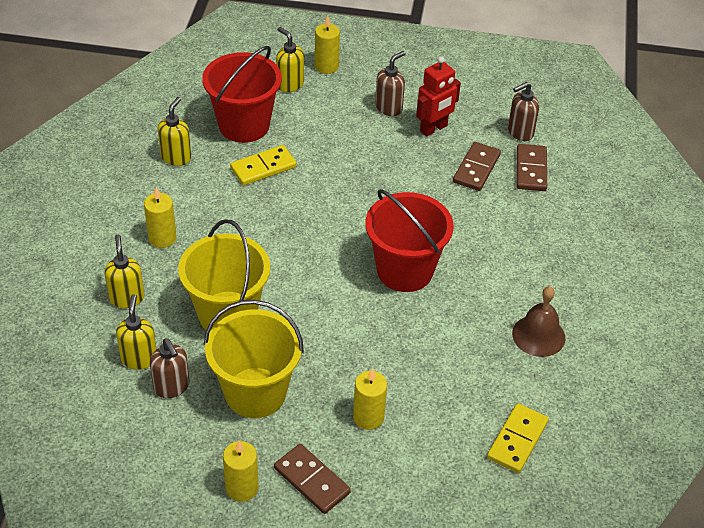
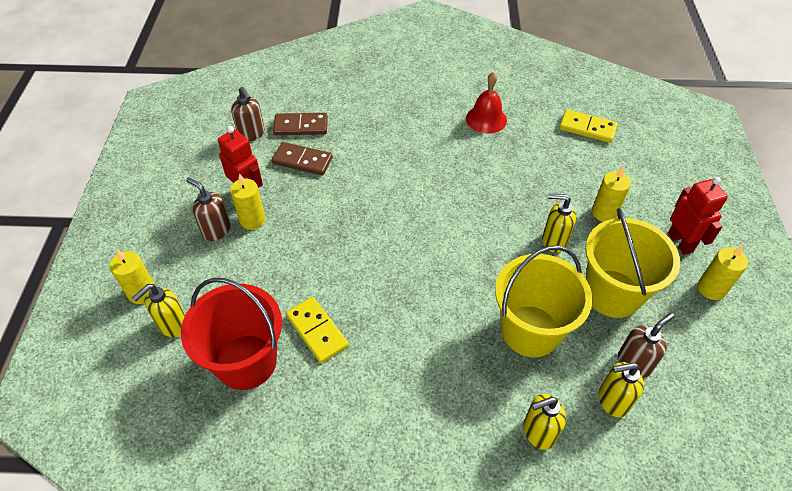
camera: 95 degrees left, 5 degrees up
yellow candle [144,187,177,248] -> yellow candle moved to [230,174,265,230]
yellow soap dispenser [158,97,191,166] -> yellow soap dispenser moved to [542,194,576,253]
brown domino [274,444,351,514] -> red robot [668,177,728,255]
red bucket [365,189,454,292] -> none
brown bell [512,286,565,357] -> red bell [466,72,507,134]

